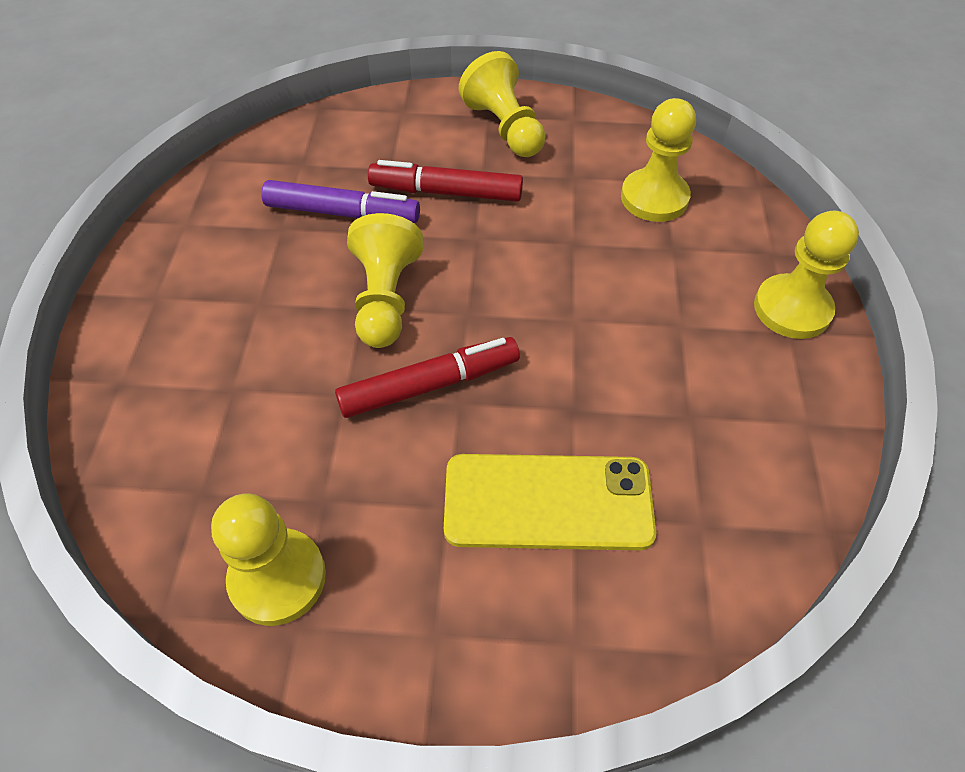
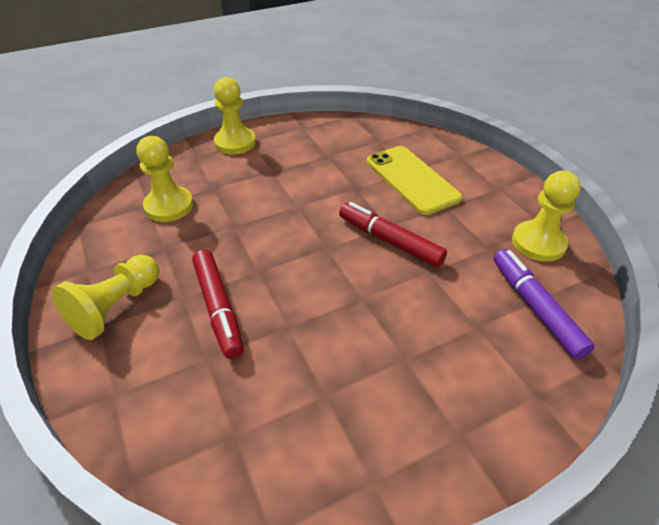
camera: 120 degrees left, 10 degrees down
purple marker [261,180,420,223] -> purple marker moved to [493,249,595,359]
yellow pawn [347,213,423,348] -> none

